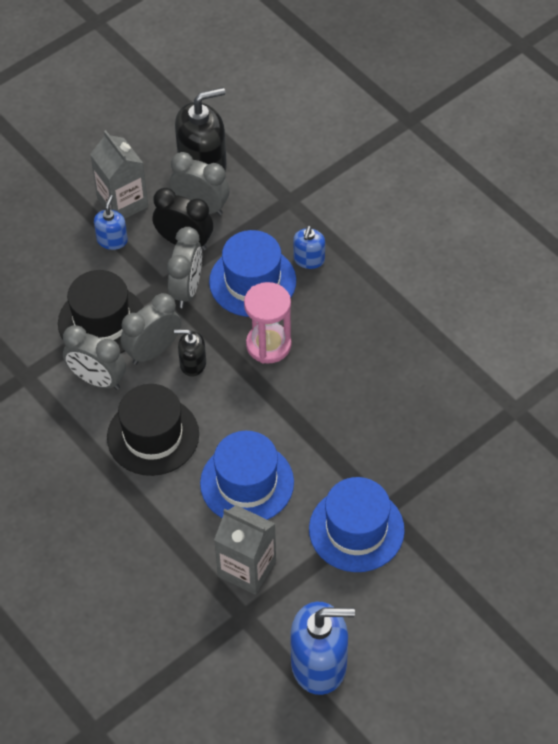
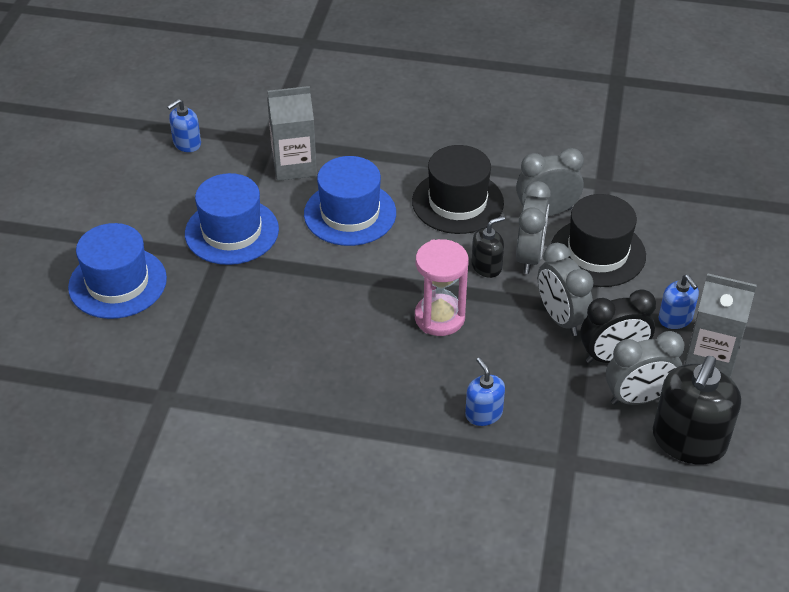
camera: 140 degrees right, 10 degrees down
blue hat [209,230,296,317] -> blue hat moved to [68,223,167,319]
blue soap dispenser [290,602,355,695] -> blue soap dispenser [167,99,201,152], size x0.53

